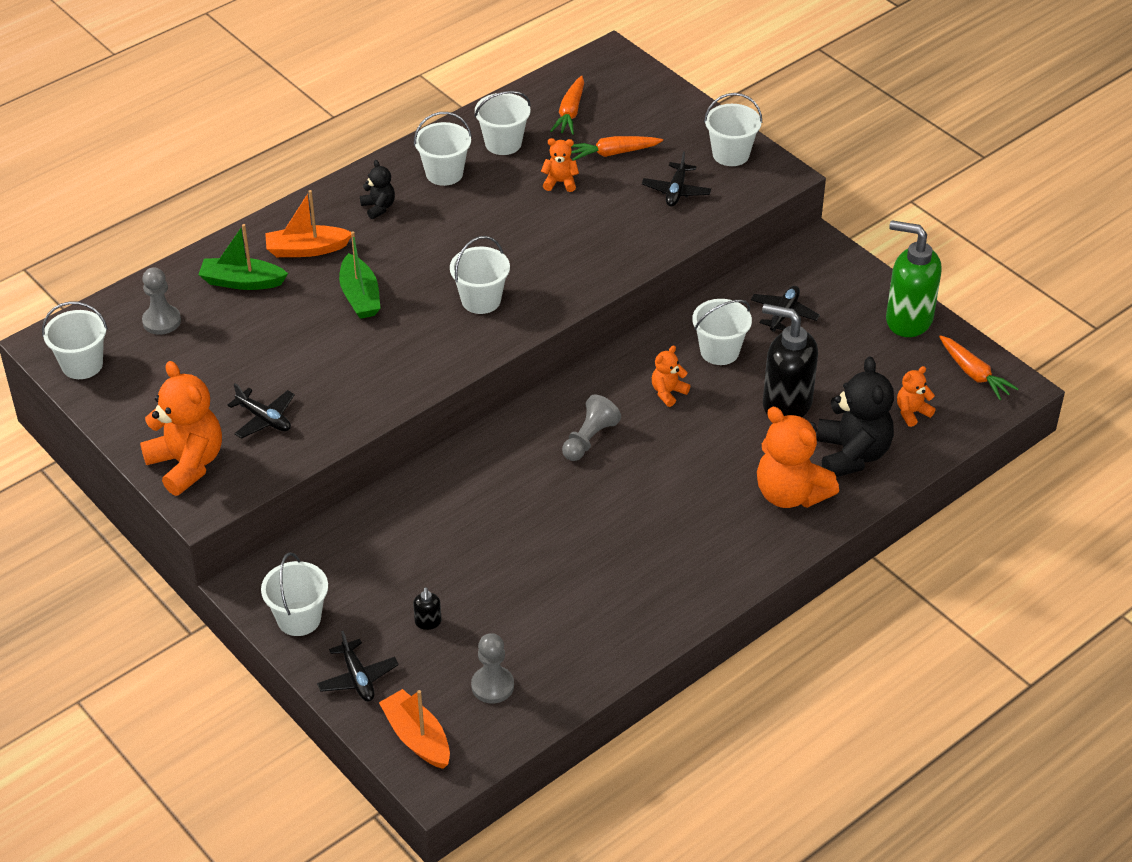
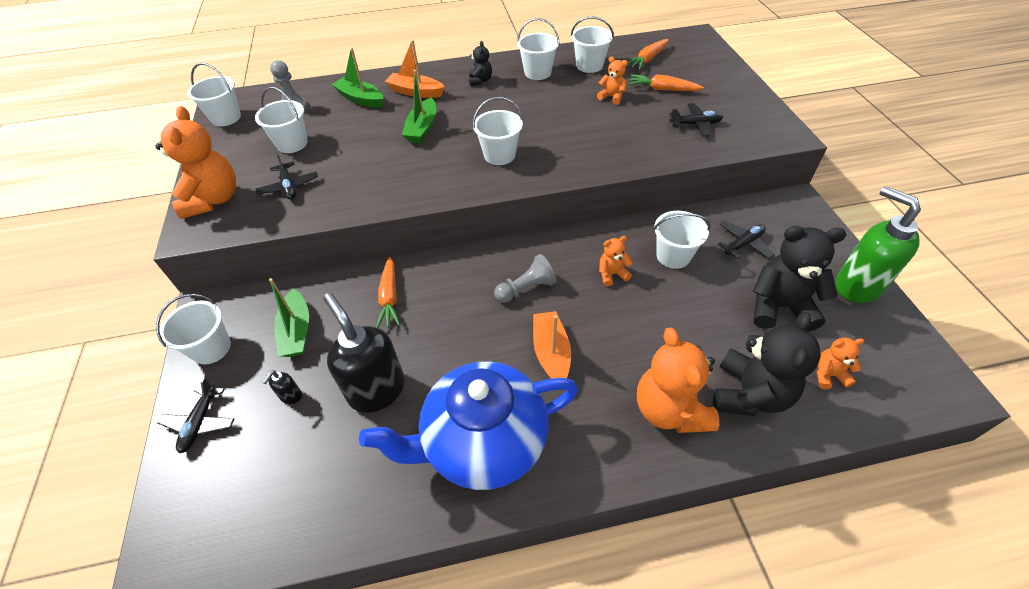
camera: 30 degrees right, 5 degrees up
orange boat [379,689,450,769] -> orange boat moved to [533,311,571,379]
grey pawn [471,633,514,703] -> none
black plane [642,151,711,207] -> black plane turned 135 degrees counterclockwise [669,103,723,137]
white bucket [704,93,762,166] -> white bucket moved to [255,87,308,153]
black soap dispenser [762,304,818,418] -> black soap dispenser moved to [323,293,405,413]
orange carrot [939,335,1019,400] -> orange carrot moved to [376,257,400,328]
none -> green boat [269,278,309,357]
none -> blue teapot [359,362,578,490]
none -> black teddy bear [753,226,846,331]

